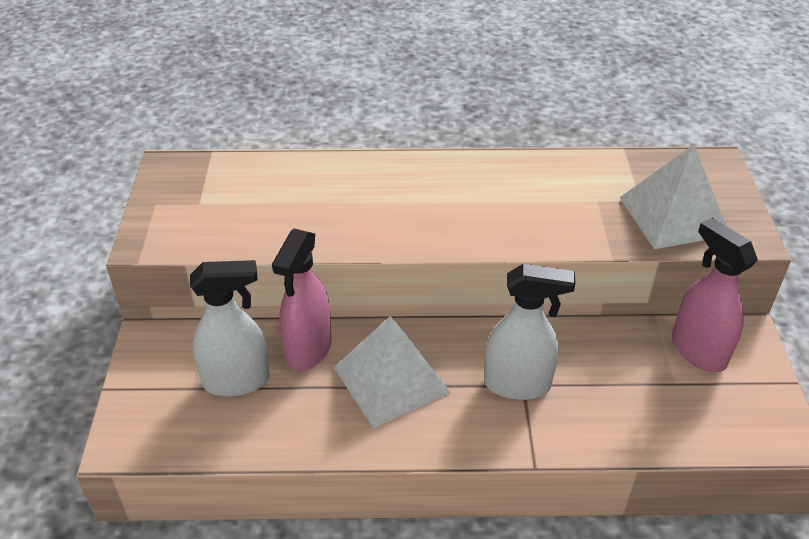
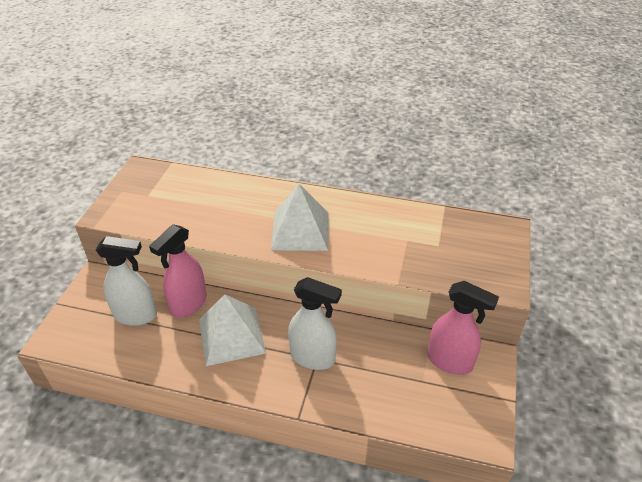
camera: 15 degrees right, 0 degrees up
white pyramid [620,144,726,249] -> white pyramid moved to [271,184,329,251]
pink spray bottle [672,218,758,372] -> pink spray bottle turned 135 degrees clockwise [427,281,499,375]

